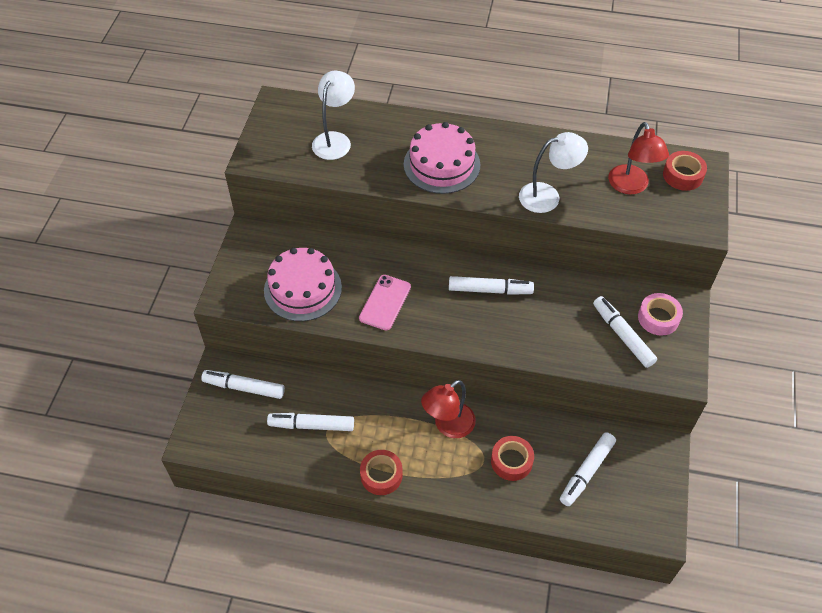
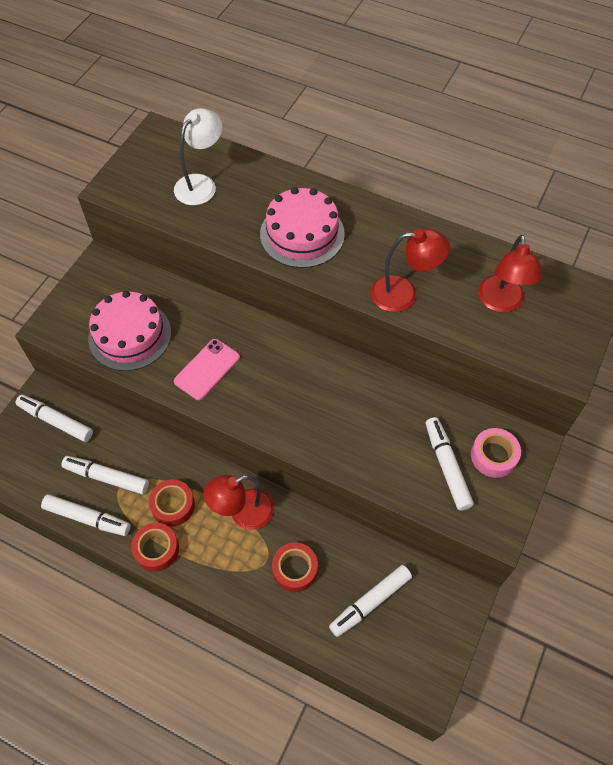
camera: 15 degrees right, 5 degrees up
white marker [449,276,534,295] -> white marker moved to [41,494,131,536]
white lamp [519,132,588,213] -> red lamp [371,228,450,312]
red tape [663,151,707,191] -> red tape moved to [149,480,195,527]

